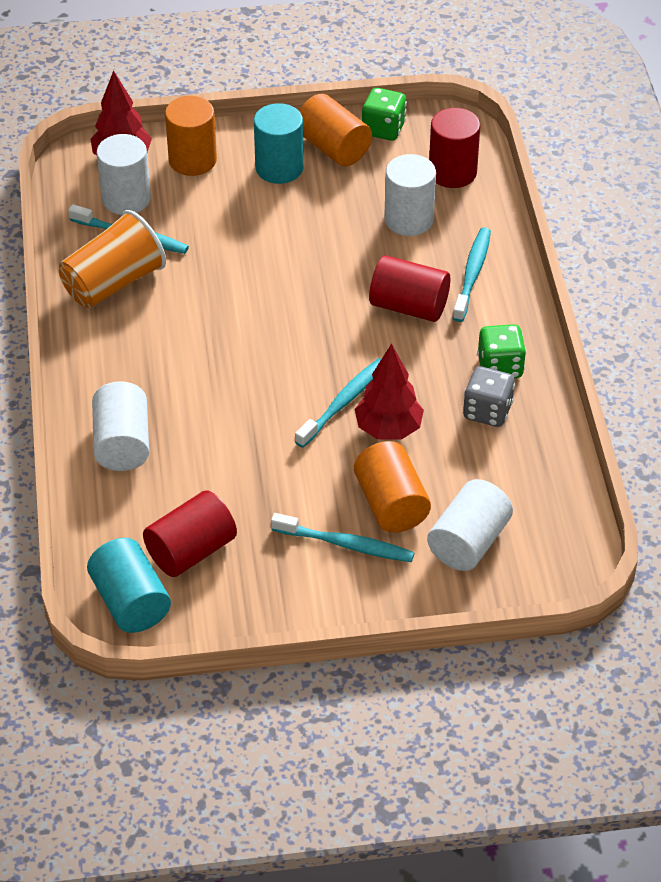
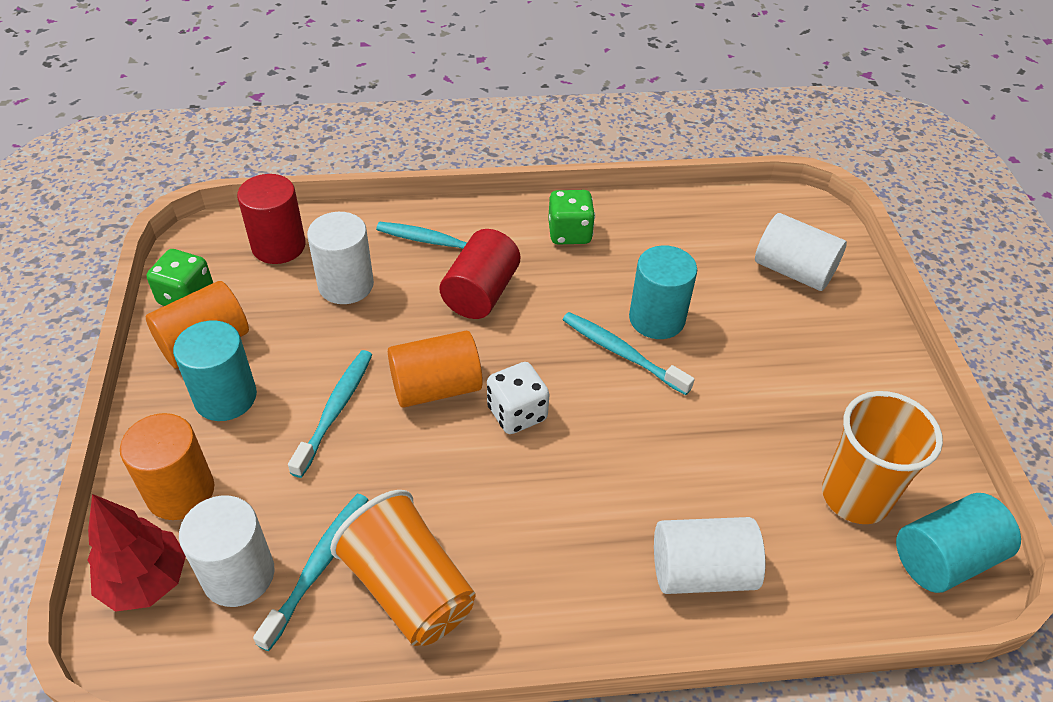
camera: 90 degrees left, 0 degrees up
red cylinder [143,490,237,577] -> orange cup [822,391,943,524]
turquoise toothbrush [271,513,415,562] -> turquoise toothbrush moved to [288,350,372,478]
red tree [354,343,424,440] -> turquoise cylinder [629,245,697,339]
orange cylinder [354,441,431,533] -> orange cylinder moved to [388,331,483,408]
grey dice [463,366,515,427] -> none
none -> white dice [487,362,550,434]

